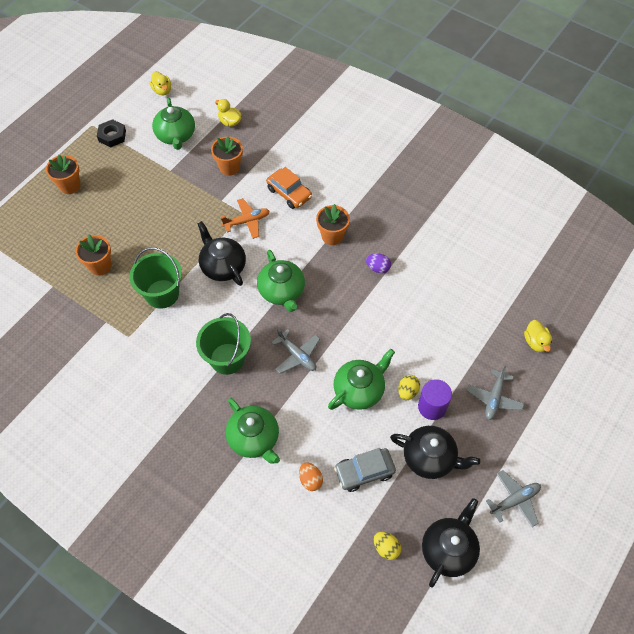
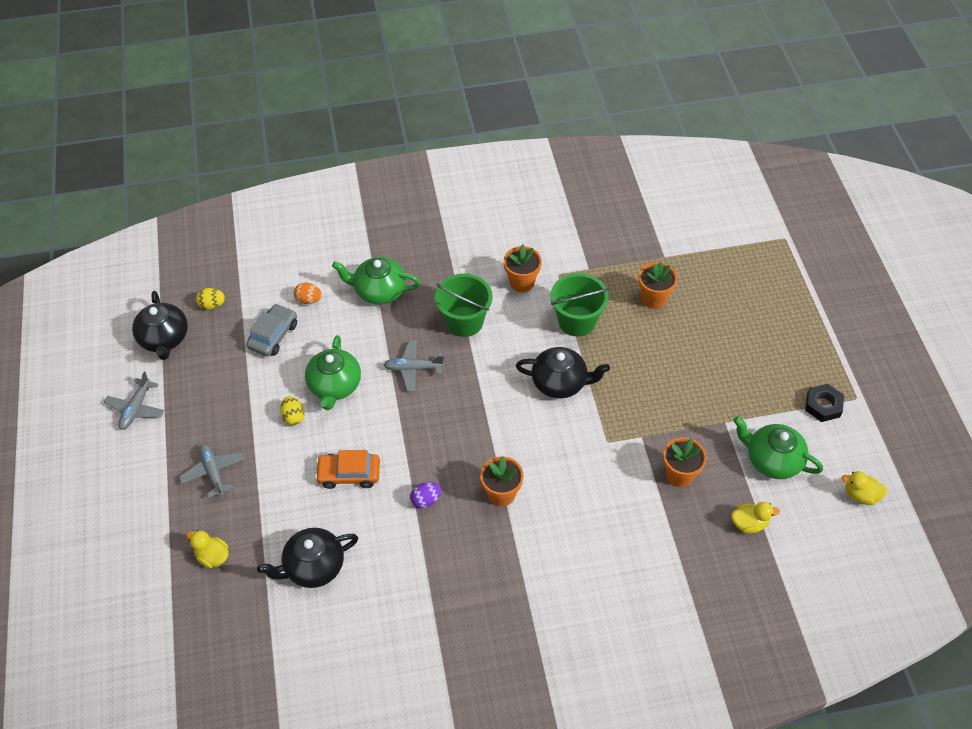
camera: 135 degrees right, 5 degrees down
orange flower pot [46,155,81,194] -> orange flower pot moved to [504,244,542,292]
orange plane [221,198,270,239] -> none
green teapot [257,250,305,312] -> none
orange car [266,167,312,209] -> orange car moved to [315,450,380,489]
black teapot [390,426,480,479] -> black teapot moved to [257,528,358,588]
purple cylinder [418,379,452,420] -> none

